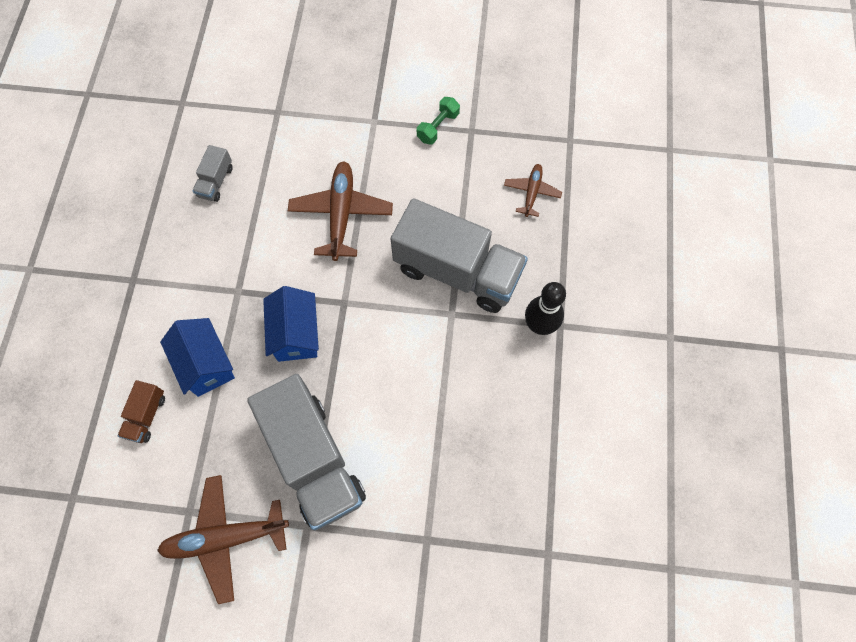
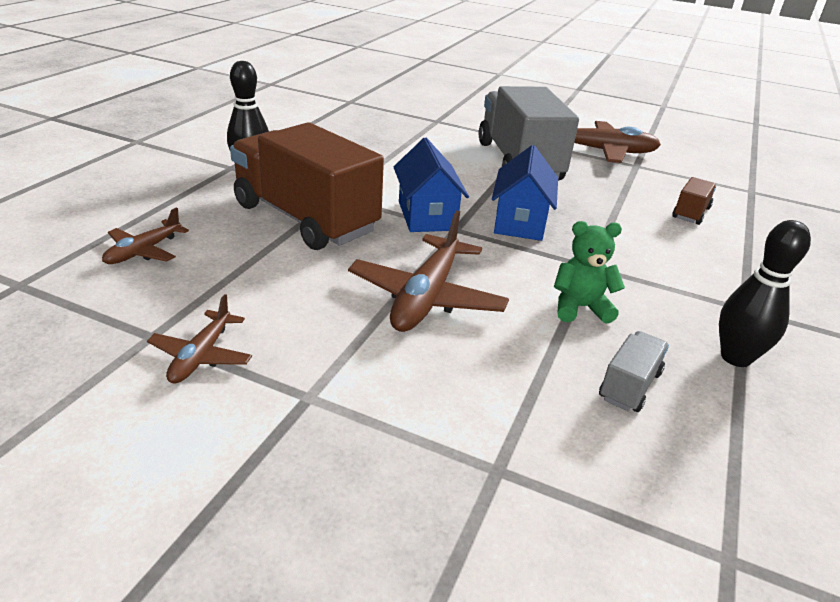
camera: 165 degrees left, 35 degrees down
blue house [160,318,235,397] -> blue house moved to [394,138,469,232]
grey truck [391,198,528,313] -> brown truck [230,123,384,250]
green dumbbell [417,97,460,145] -> brown plane [147,294,252,384]
none -> green teddy bear [554,221,625,324]
none -> black bowling pin [719,220,811,367]

